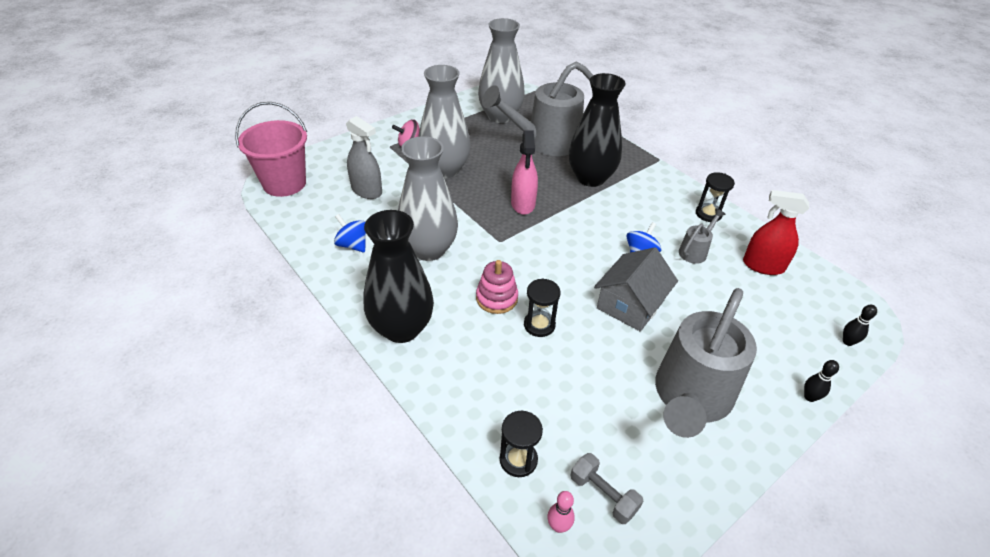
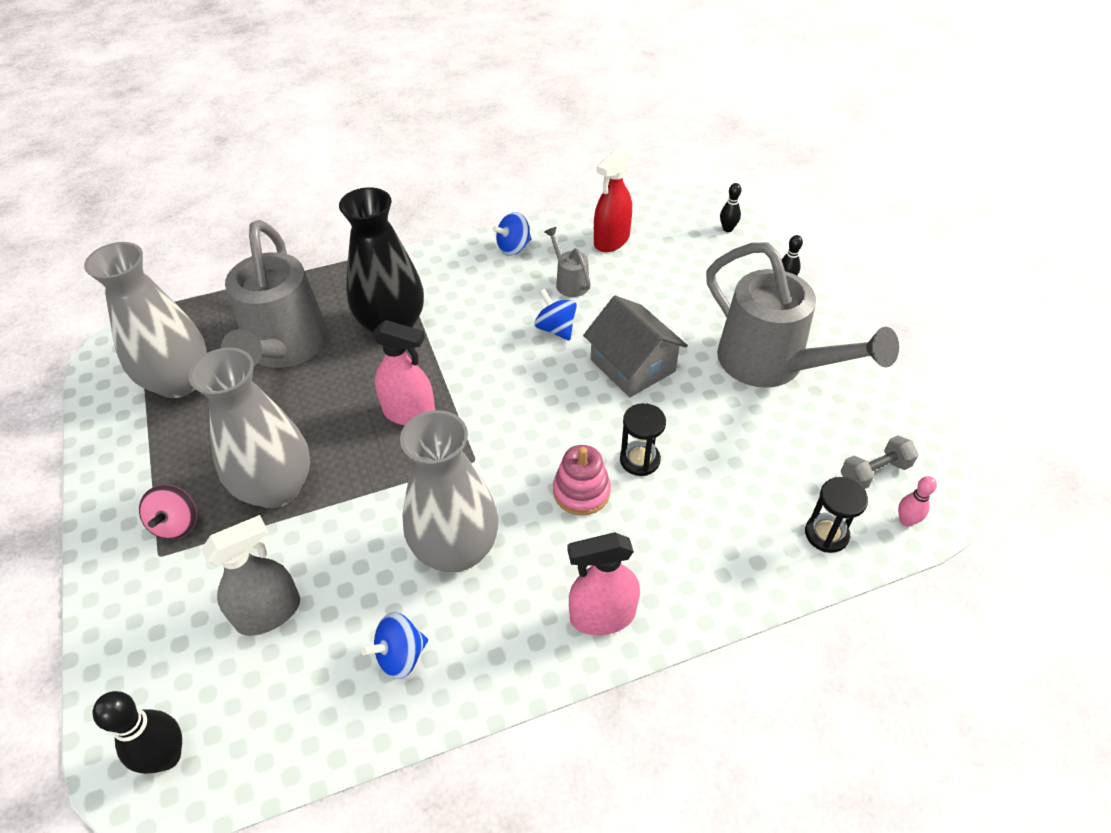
camera: 70 degrees left, 5 degrees up
pink bucket [235,102,307,197] -> black bowling pin [93,691,182,774]
black vase [364,210,434,343] -> pink spray bottle [568,532,640,635]
black hourglass [696,172,735,222] -> blue spinning top [493,212,531,256]

